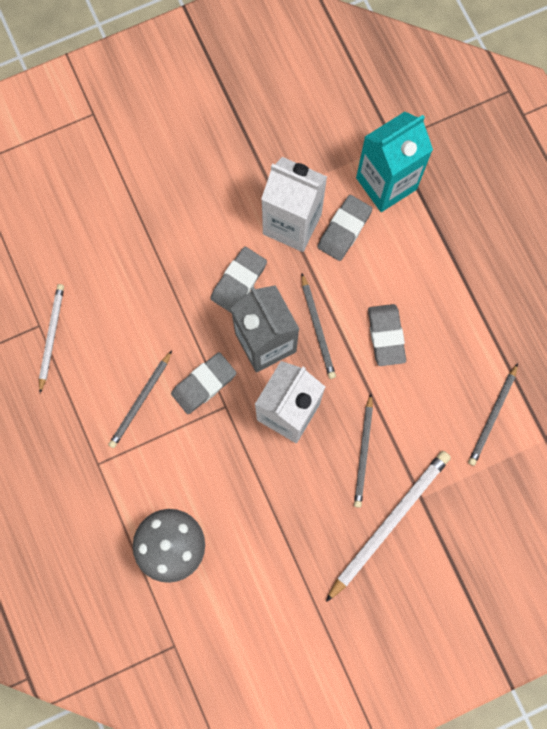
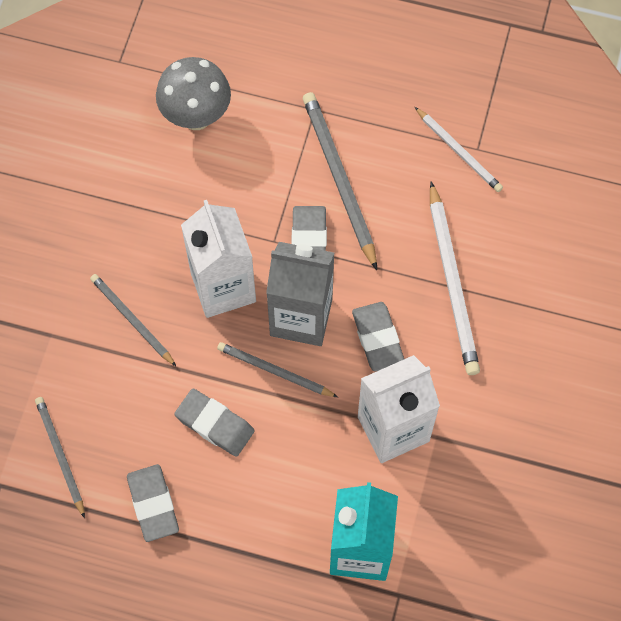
camera: 130 degrees right, 10 degrees down
grey pencil [108,350,172,448] -> grey pencil [303,92,377,270], size x1.64
grey eraser [318,195,373,261] -> grey eraser moved to [127,464,179,542]
white pencil [326,451,451,602] -> white pencil moved to [430,181,480,375]

